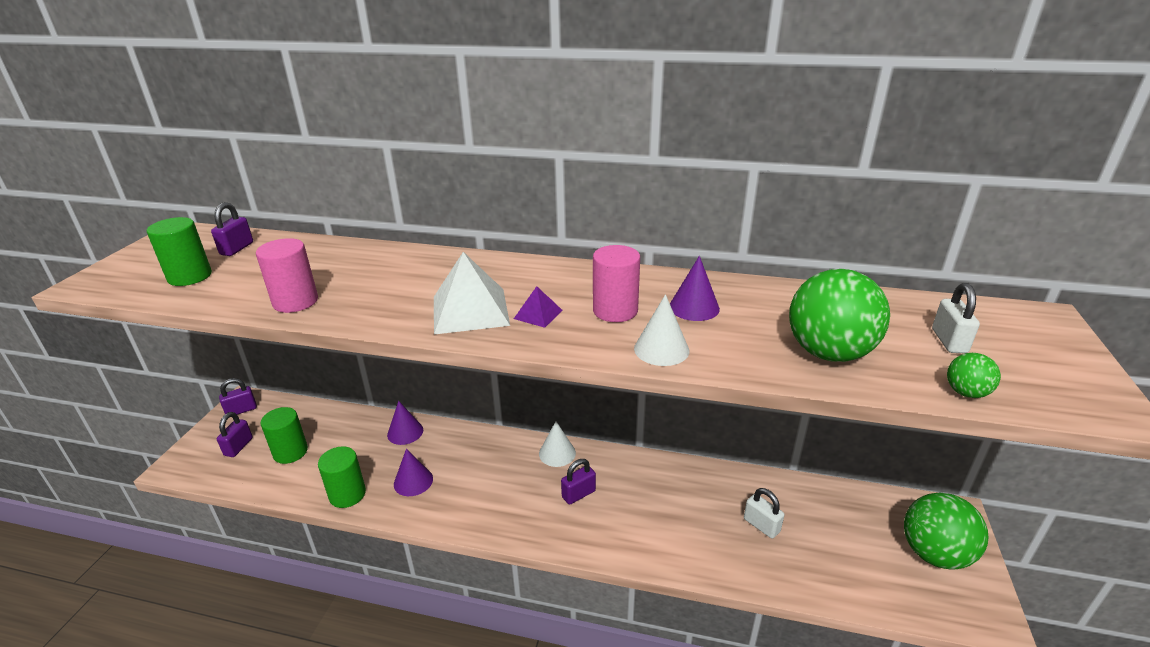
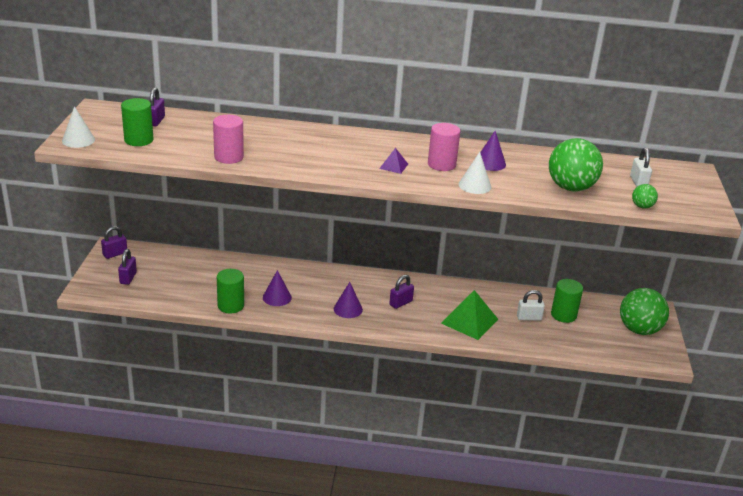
camera: 10 degrees left, 0 degrees up
green cylinder [261,407,308,464] -> green cylinder moved to [551,279,583,323]
purple cone [387,401,423,445] -> purple cone moved to [334,282,363,318]
white pyramid [434,252,510,334] -> none
white cone [539,421,576,467] -> white cone moved to [62,106,95,148]
white padlock [744,488,785,539] -> white padlock turned 45 degrees counterclockwise [517,290,545,321]
none -> green pyramid [441,290,499,340]

